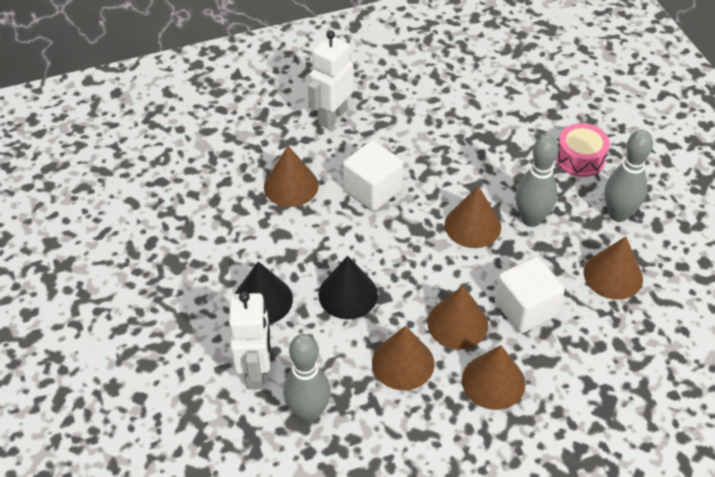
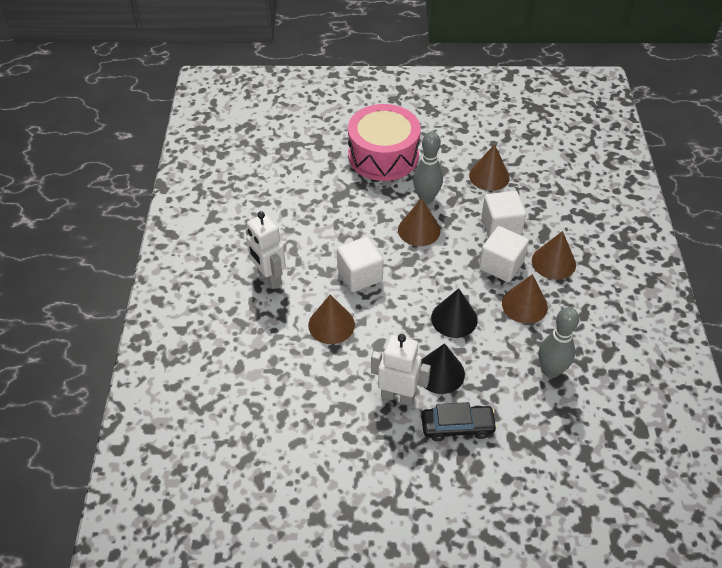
camera: 70 degrees left, 0 degrees up
white robot [229,292,270,389] -> white robot moved to [371,334,431,405]
brown cone [427,286,488,349] -> white cube [479,226,529,282]
pink drum [556,123,610,177] -> pink drum [348,104,421,181], size x1.96
grey bowling pin [605,130,653,222] -> none
none -> black car [421,402,497,441]

